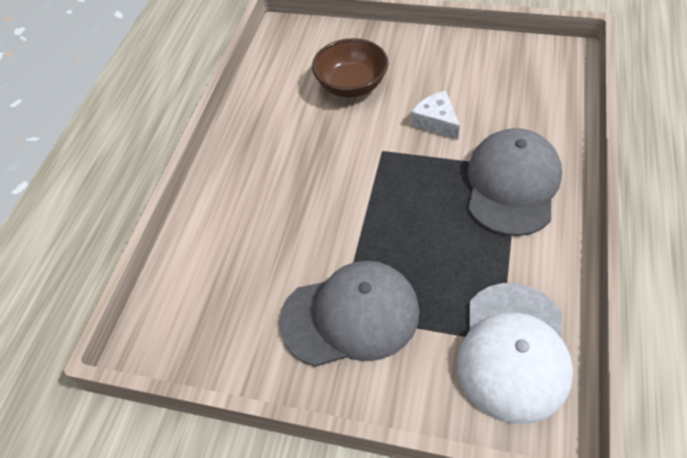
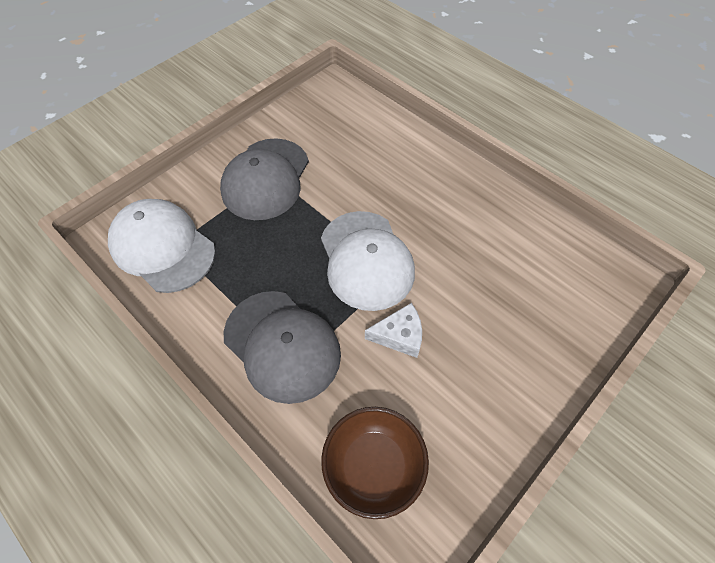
camera: 115 degrees right, 5 degrees up
brown bowl [312,38,389,98] -> brown bowl moved to [321,407,429,519]
none -> white cap [321,211,415,311]

